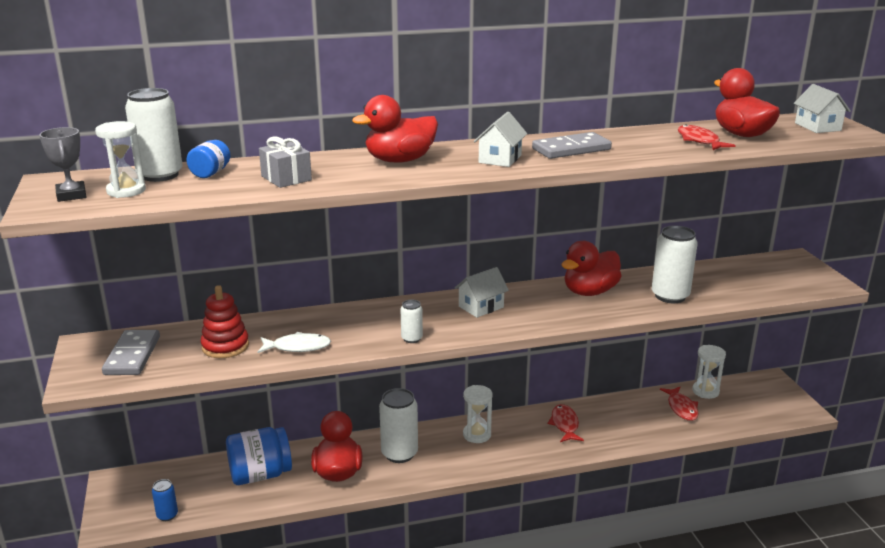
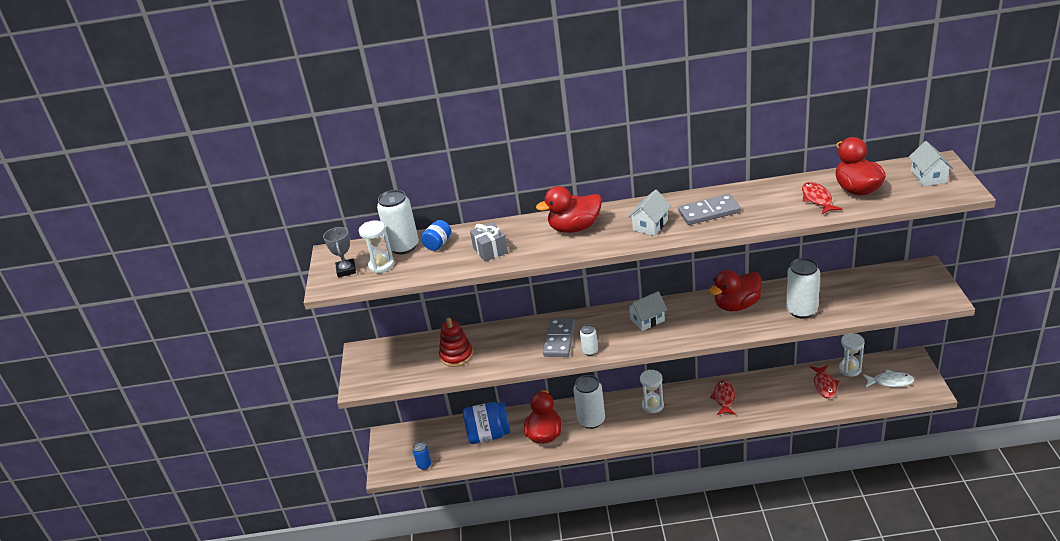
camera: 15 degrees right, 10 degrees up
grey domino [102,330,160,375] -> grey domino moved to [543,319,575,357]
white fish [257,332,331,353] -> white fish moved to [863,370,914,387]

